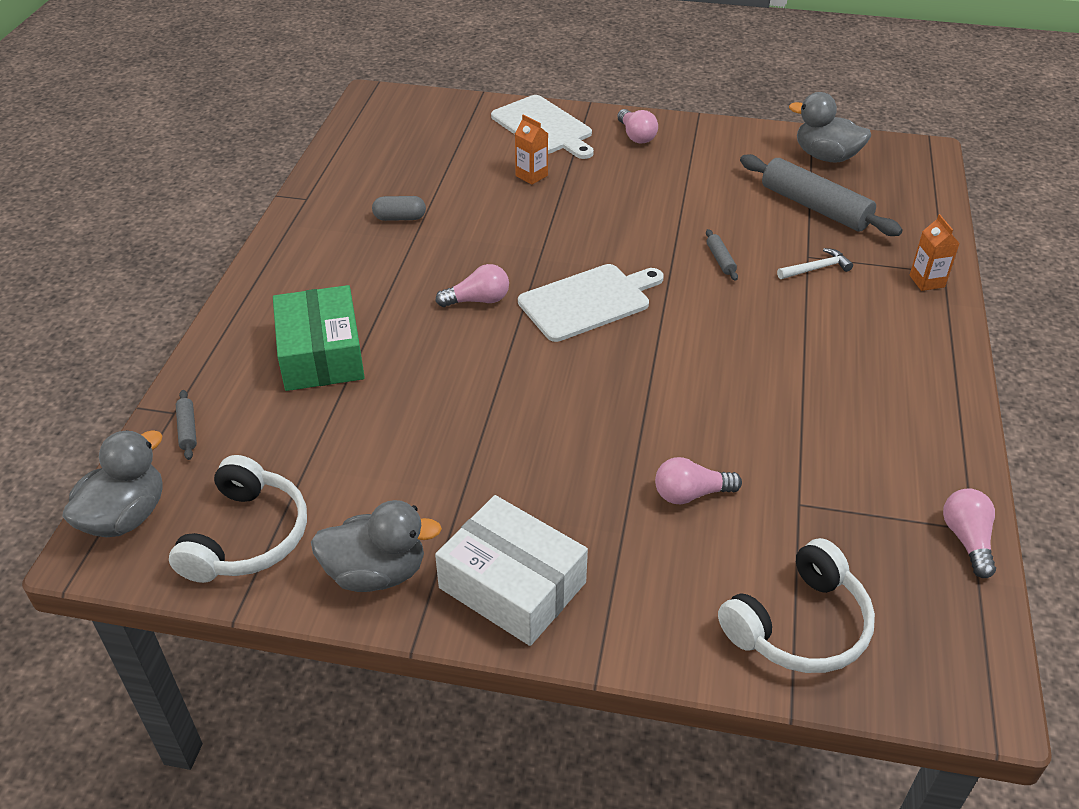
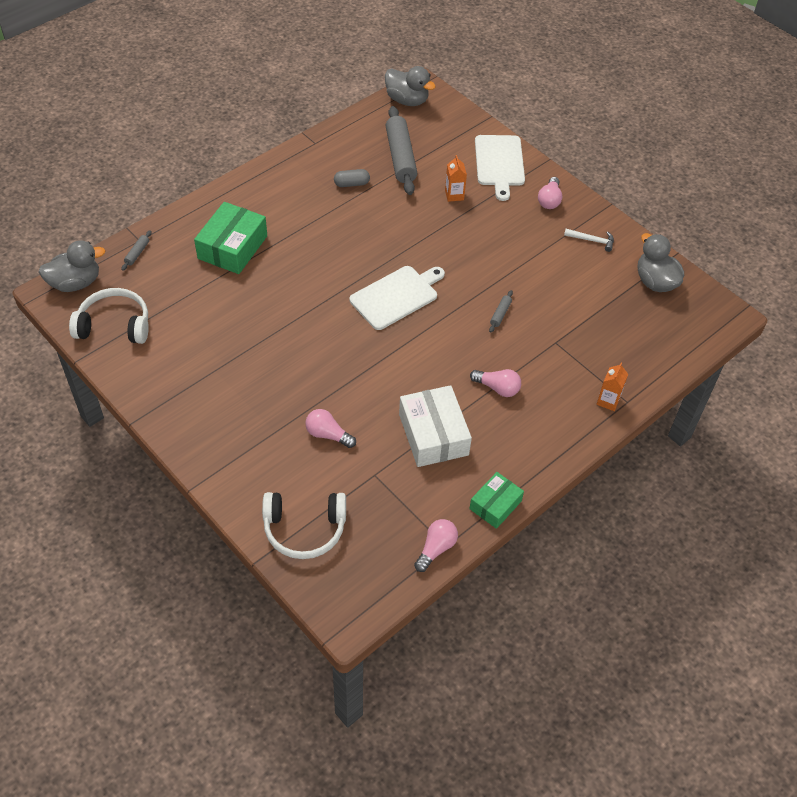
camera: 35 degrees right, 10 degrees up
white headphones [169,455,307,583] -> white headphones turned 135 degrees counterclockwise [69,288,149,344]
grey duck [311,500,442,592] -> grey duck moved to [385,66,436,106]
grey capsule [372,196,426,221] -> grey capsule turned 45 degrees counterclockwise [334,169,370,187]
pink light bulb [435,264,509,307] -> pink light bulb moved to [470,369,521,397]
white box [435,495,588,646] -> white box moved to [399,385,472,467]
white cutting board [518,264,664,342] -> white cutting board turned 45 degrees counterclockwise [349,266,445,330]
grey rolling pin [740,154,903,236] -> grey rolling pin moved to [385,106,417,195]
white hammer [777,248,853,279] -> white hammer moved to [564,229,614,252]
none -> green box [469,472,524,529]

